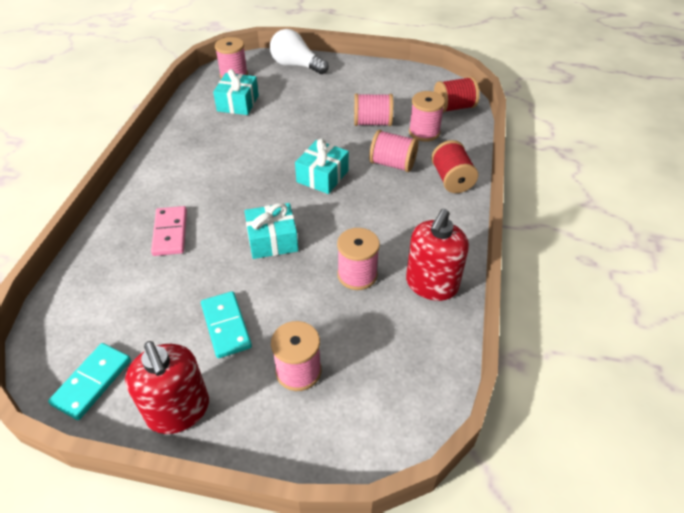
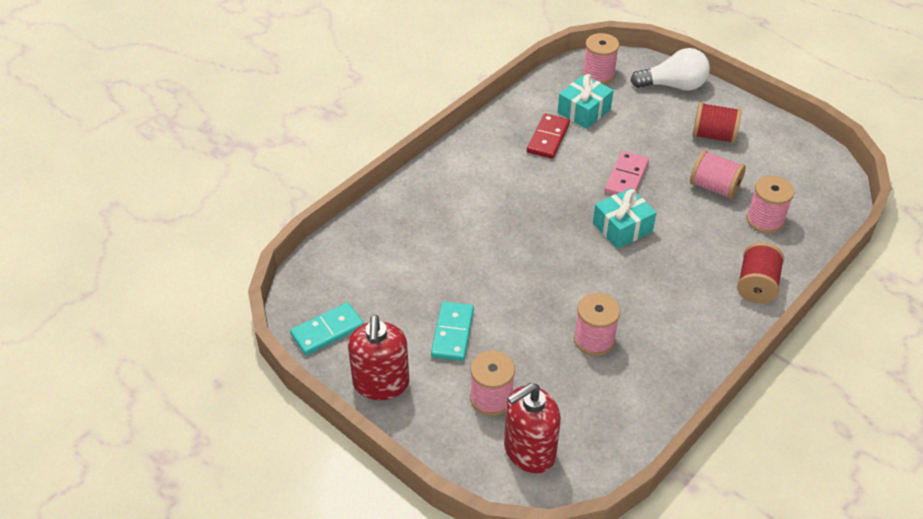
camera: 30 degrees right, 0 degrees up
pink domino [151,206,187,256] -> pink domino moved to [604,151,649,195]
turquoise gift [244,203,298,259] -> none
white light bulb [270,29,329,74] -> white light bulb turned 120 degrees clockwise [630,48,710,91]
pink spool [369,130,418,172] -> none
red soap dispenser [406,209,469,301] -> red soap dispenser moved to [504,383,561,474]
red spool [434,77,480,113] -> red spool moved to [692,102,742,144]
none -> red domino [527,113,570,159]

